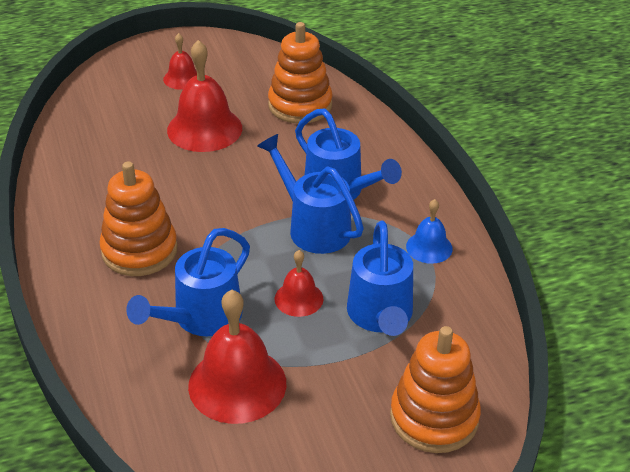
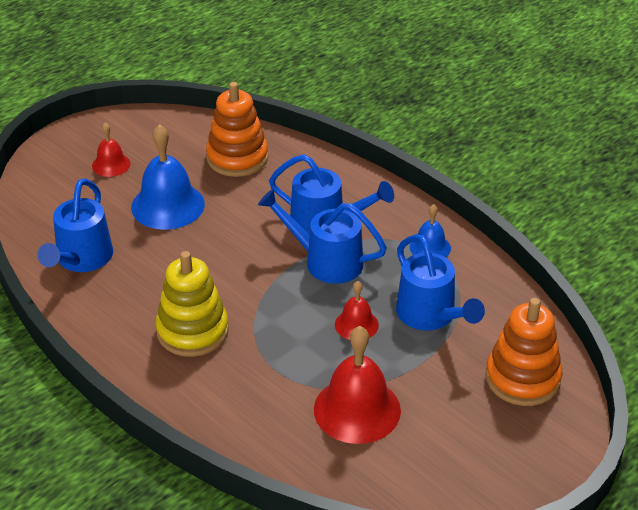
camera: 25 degrees left, 0 degrees up
orange stacking toy [99,161,178,276] -> yellow stacking toy [155,251,229,357]
blue watering can [126,228,250,336] -> blue watering can moved to [37,178,113,272]
red bell [167,40,242,152] -> blue bell [131,124,205,230]

